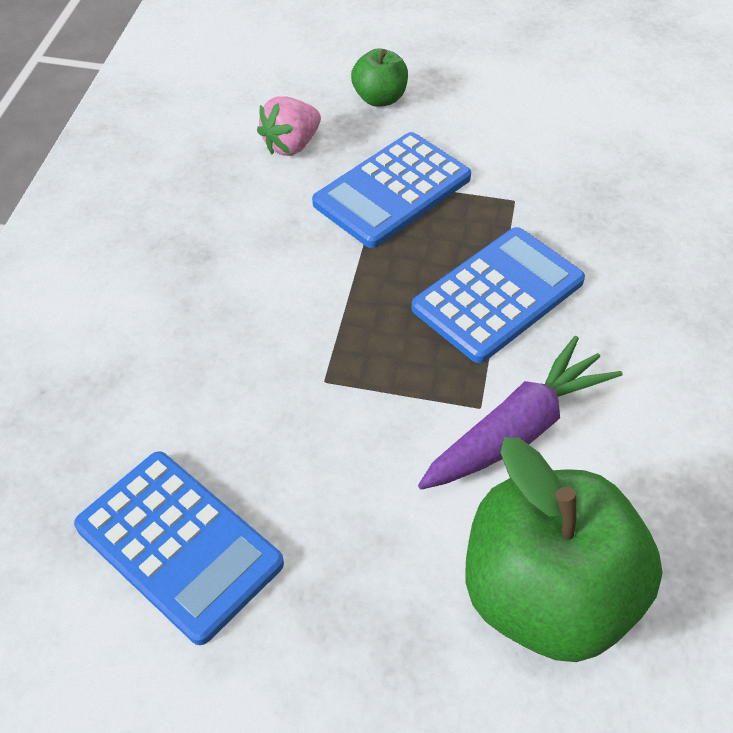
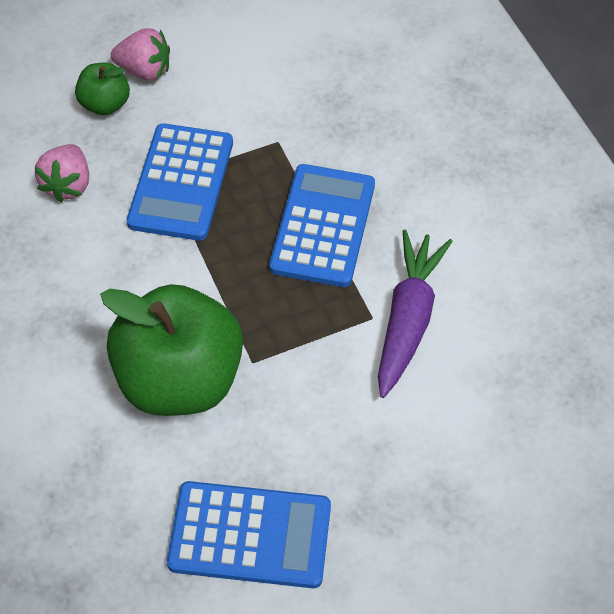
camera: 35 degrees left, 5 degrees up
green apple [465,437,663,662] -> green apple moved to [100,284,243,416]
none -> pink strawberry [111,28,170,80]

